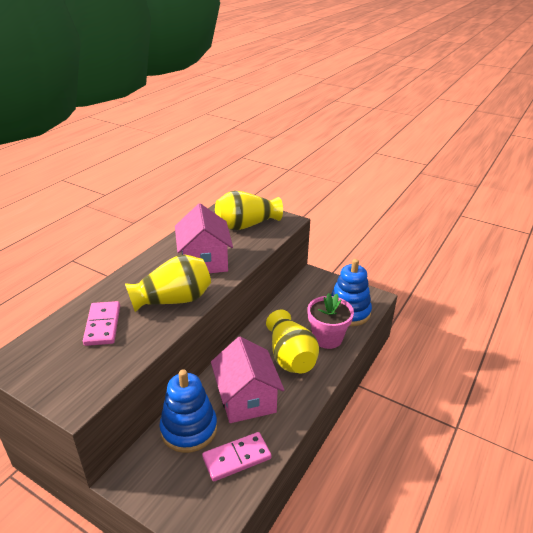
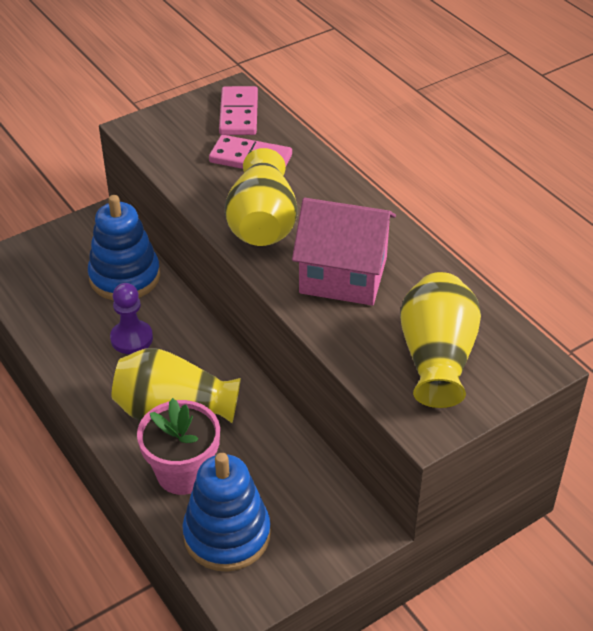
camera: 115 degrees right, 10 degrees up
pink domino [202,432,271,481] -> pink domino moved to [219,86,258,135]
pink house [211,337,284,423] -> purple pawn [110,283,153,354]

